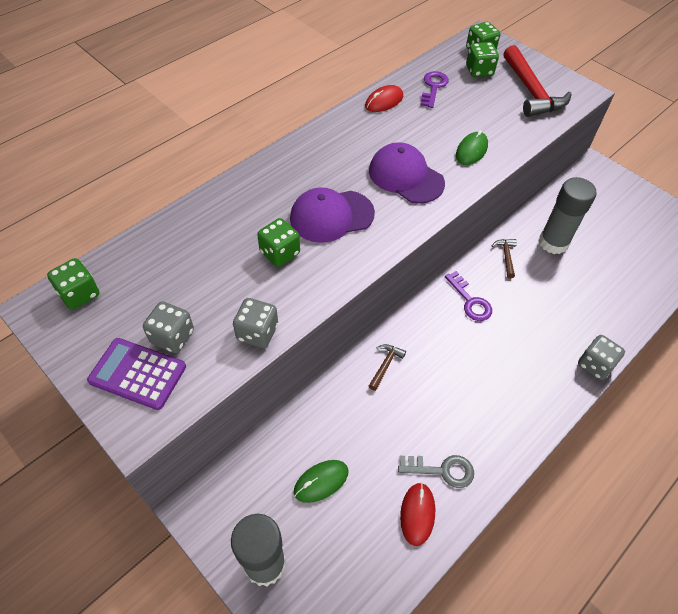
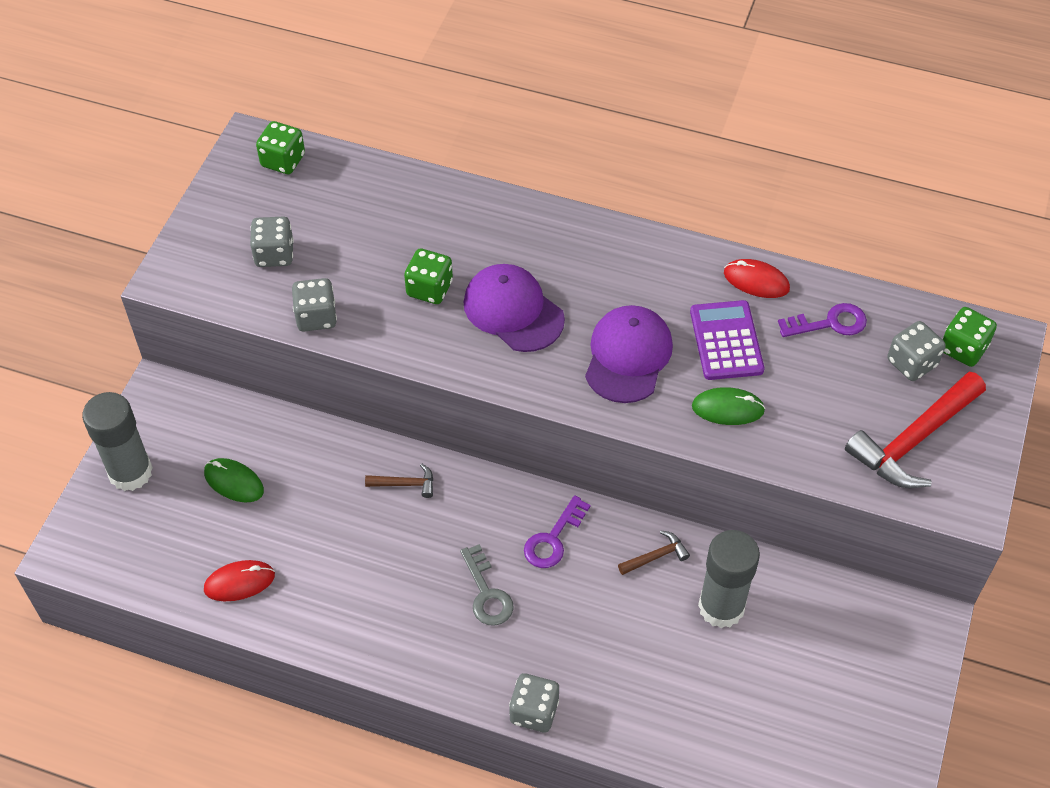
camera: 65 degrees right, 0 degrees up
purple calculator [87,338,186,410] -> purple calculator moved to [690,300,764,380]
grey key [398,455,474,488] -> grey key moved to [460,544,514,626]
green dice [466,42,499,77] -> grey dice [887,321,946,381]

